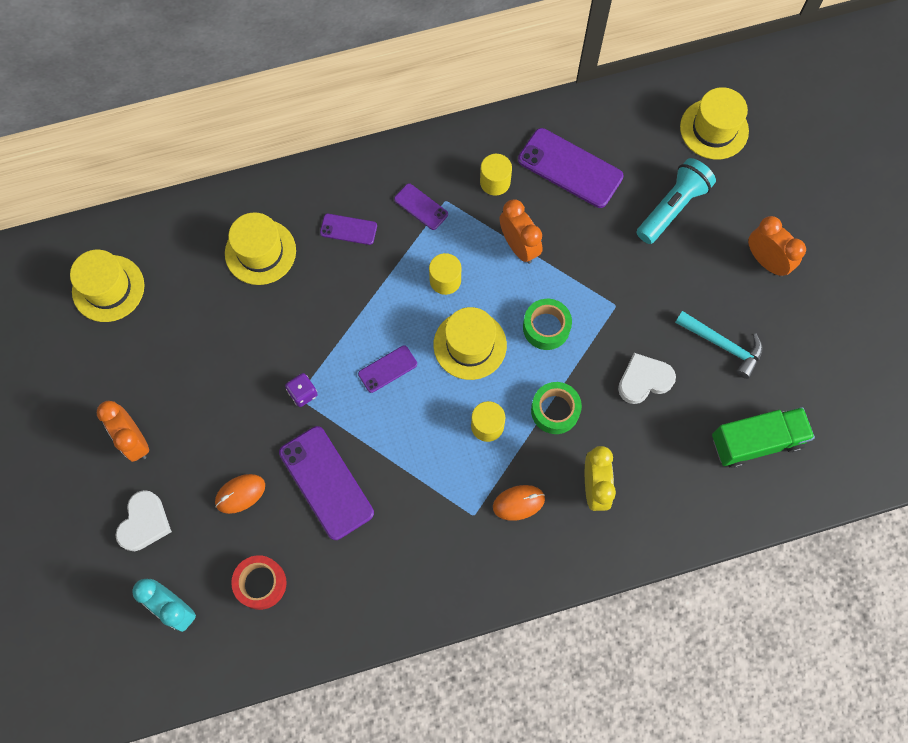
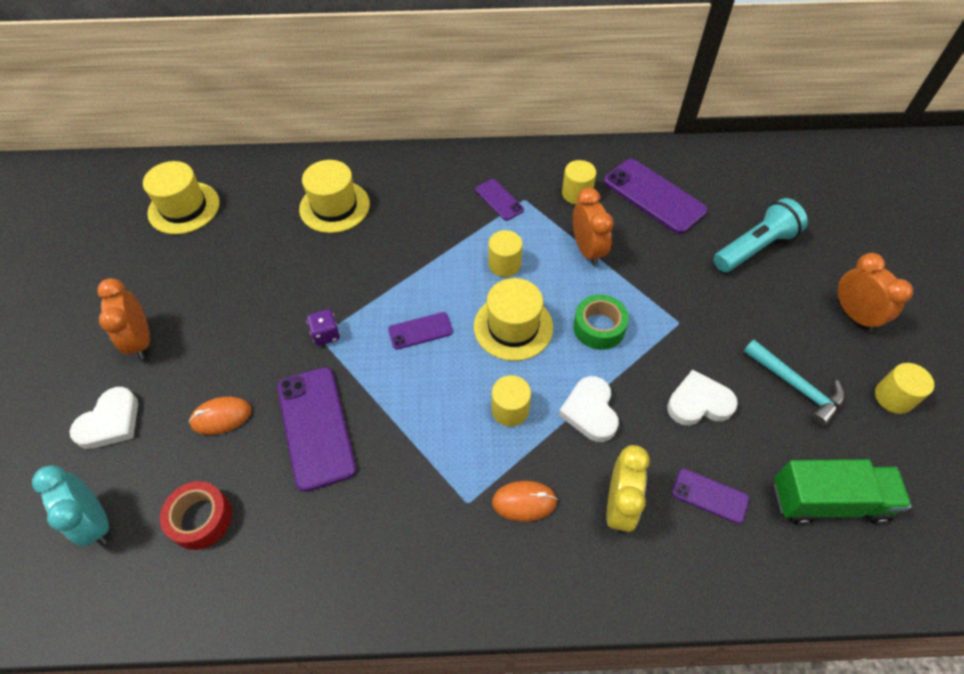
camera: 15 degrees right, 15 degrees down
purple phone [320,214,377,245] -> purple phone moved to [672,468,749,524]
green tape [531,382,582,434] -> white heart [559,376,619,442]
yellow hat [680,87,749,160] -> none
none -> yellow cylinder [875,363,934,414]

